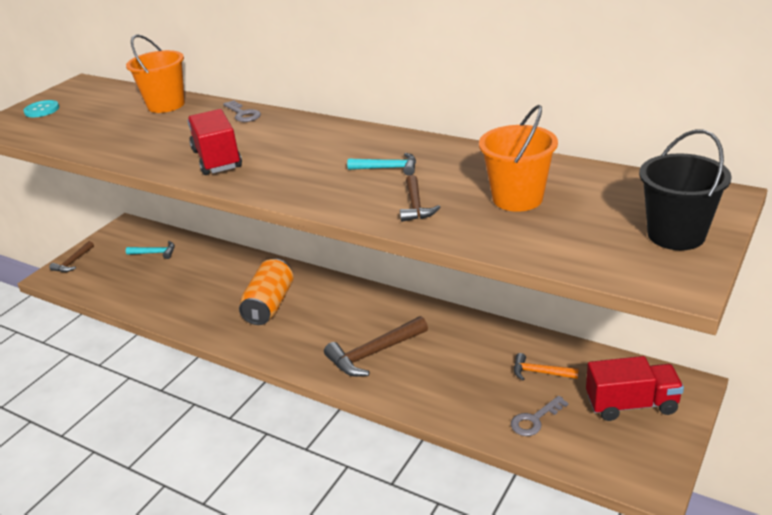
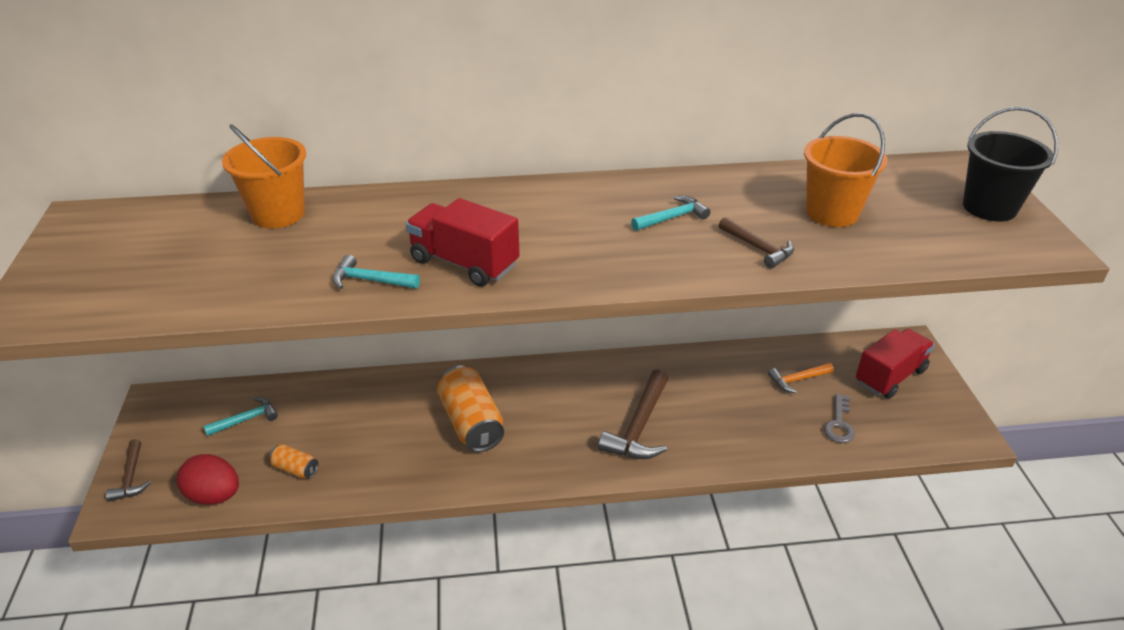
camera: 40 degrees left, 5 degrees up
turquoise button [23,100,59,117] -> none
grey key [223,100,261,122] -> none
none -> red egg [177,454,239,505]
none -> orange can [269,444,318,479]
none -> turquoise hammer [332,255,420,289]

